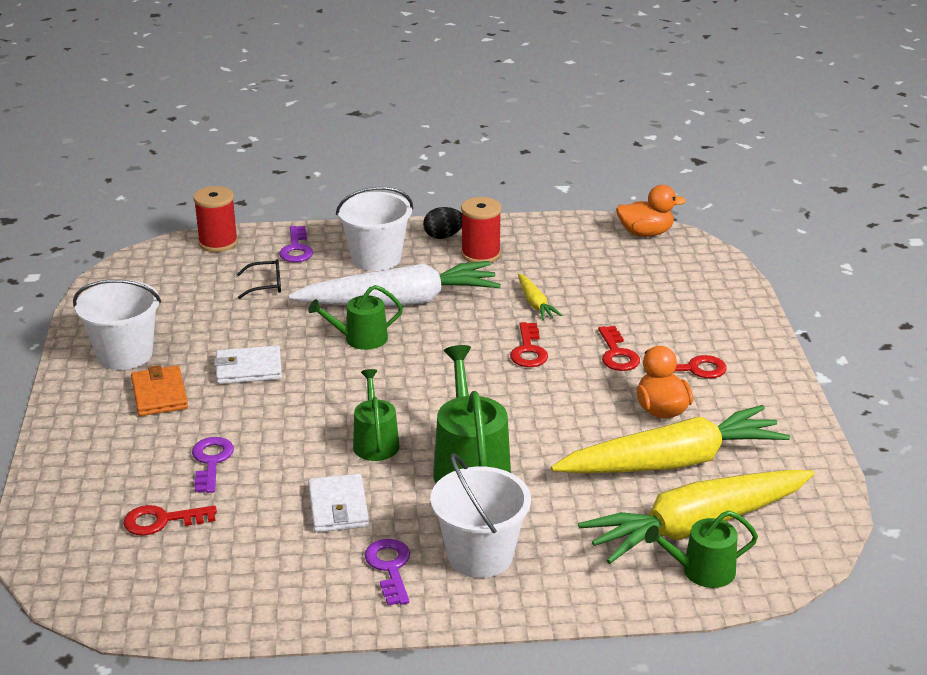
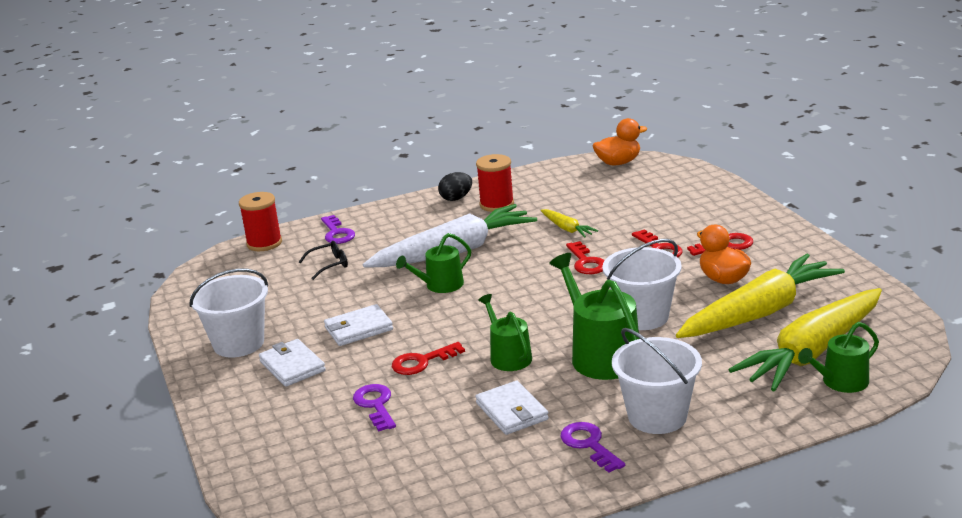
camera: 15 degrees left, 5 degrees down
red key [123,505,217,536] -> red key moved to [392,342,465,375]
orange wallet [131,365,188,416] -> white wallet [259,339,326,387]
white bucket [336,187,413,271] -> white bucket moved to [602,239,682,330]

